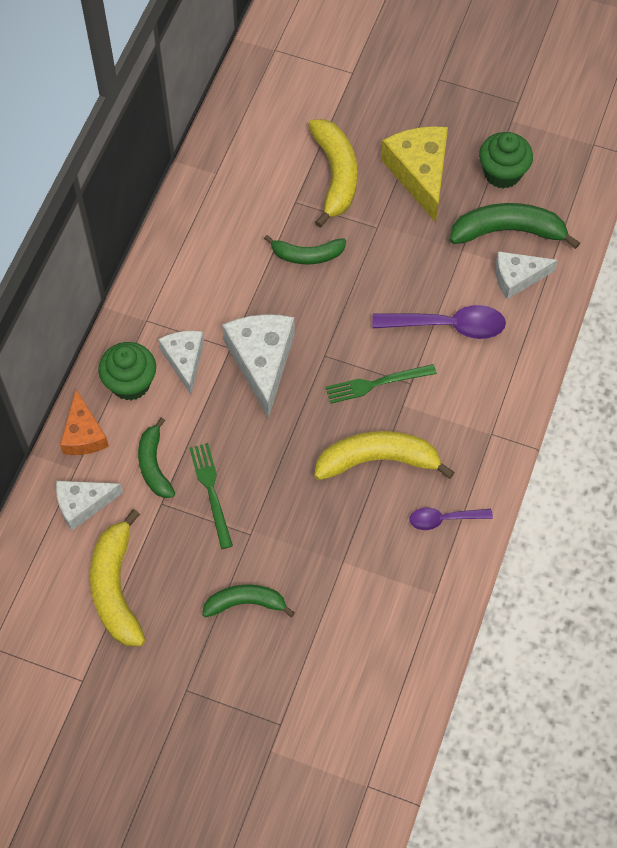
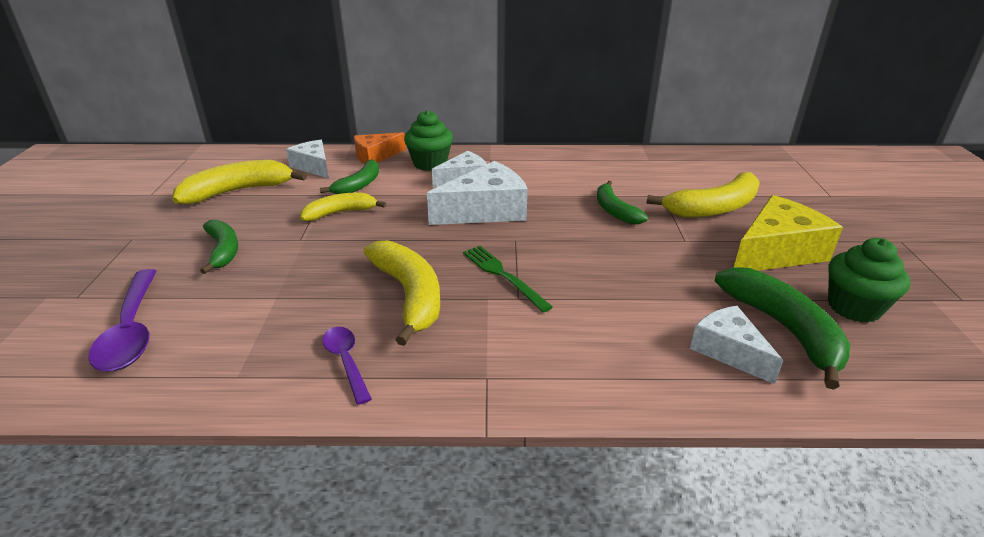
camera: 70 degrees right, 30 degrees down
green banana [138,417,175,498] -> green banana turned 150 degrees clockwise [320,159,379,194]
green fork [189,443,233,549] -> yellow banana [300,192,386,221]
purple spoon [372,305,506,339] -> purple spoon moved to [88,269,157,371]

